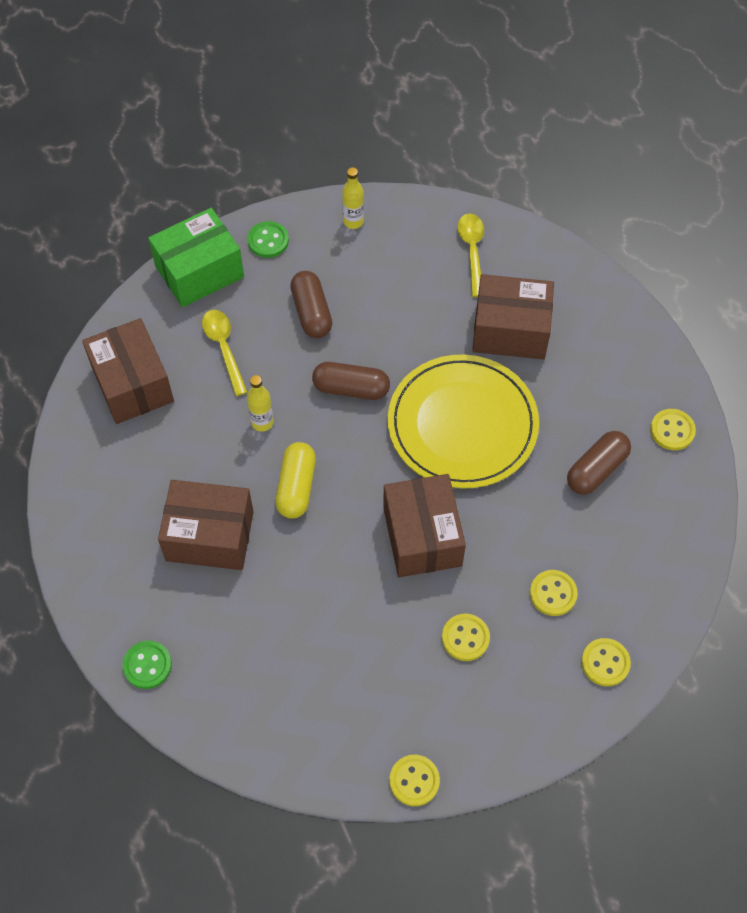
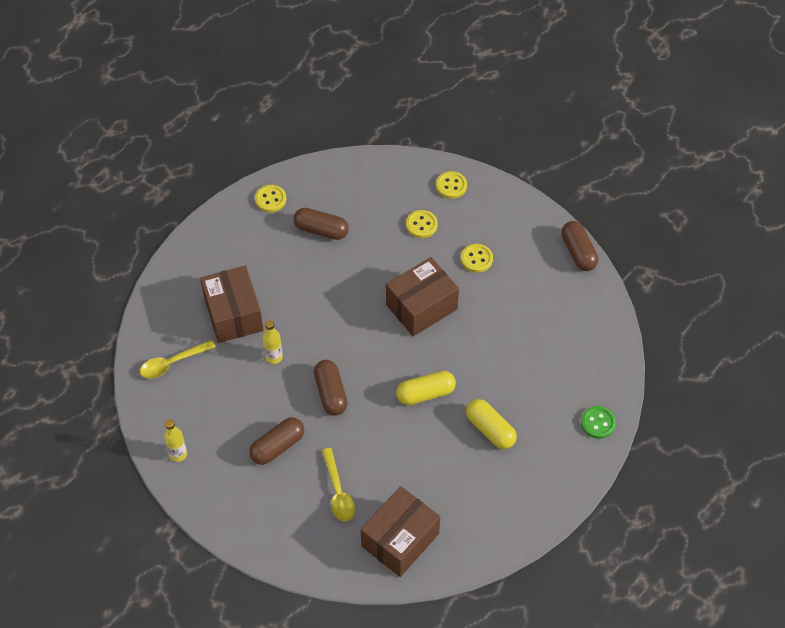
camera: 115 degrees left, 5 degrees down
green box [148,208,244,307] -> none
brown box [158,480,254,570] -> yellow capsule [466,399,517,449]
yellow spoon [202,310,248,396] -> yellow spoon turned 60 degrees counterclockwise [322,448,355,521]
green button [247,221,289,258] -> none
yellow bottle [247,375,274,432] -> yellow bottle moved to [263,320,283,364]
yellow plate [388,355,539,488] -> none
yellow button [389,755,440,806] -> brown capsule [561,221,598,271]

